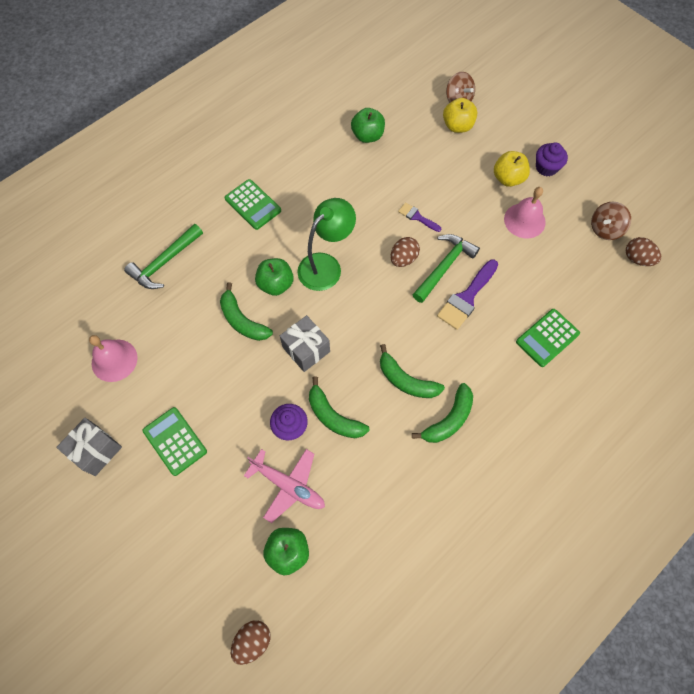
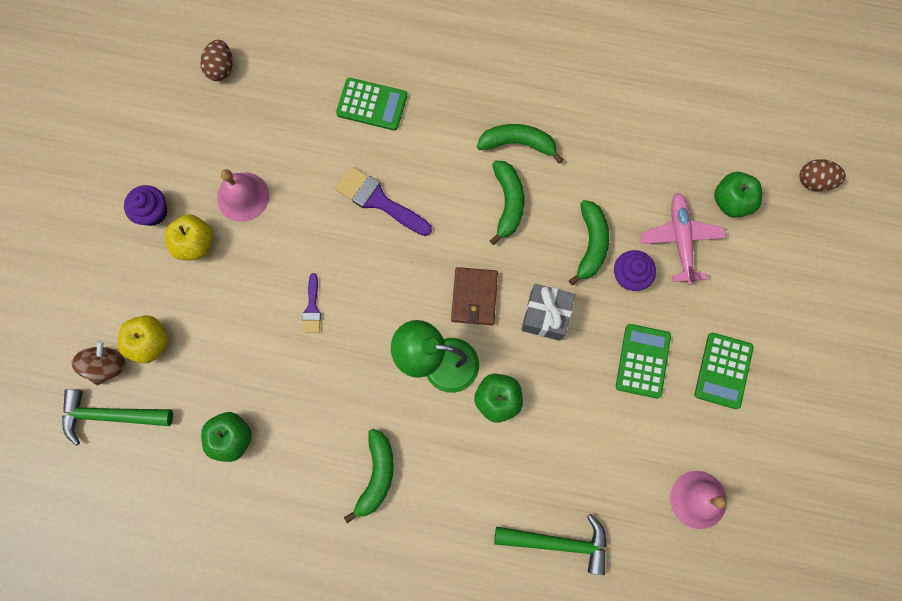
camera: 125 degrees left, 10 degrees up
grey gift [56,418,122,476] -> none
green banana [220,282,273,341] -> green banana moved to [344,428,394,523]
green calculator [225,179,281,230] -> green calculator moved to [616,324,671,399]
brown egg [390,237,420,267] -> none
green hammer [412,234,480,303] -> green hammer moved to [62,389,173,446]
purple brush [437,260,498,330] -> purple brush turned 150 degrees counterclockwise [335,166,432,236]
brown spinning top [591,202,631,240] -> none
none -> brown wallet [451,267,498,325]

